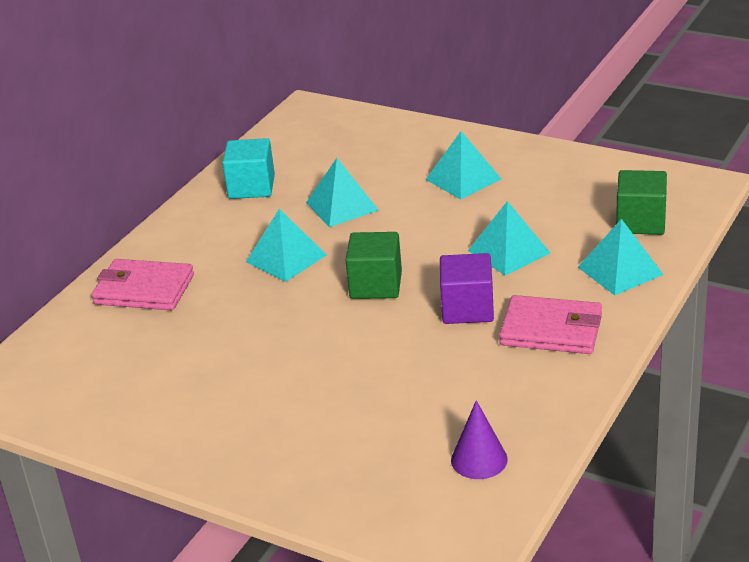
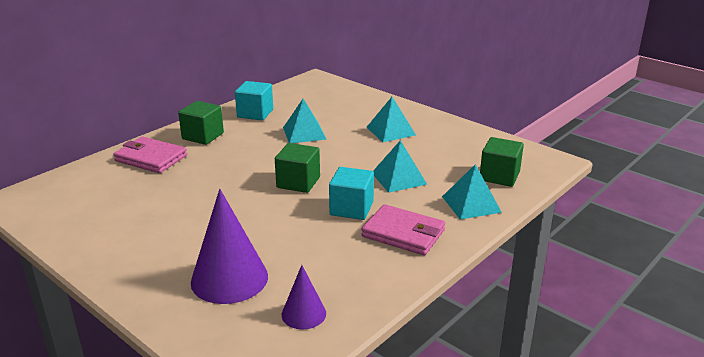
camera: 10 degrees right, 5 degrees down
turquoise pyramid [246,209,326,282] -> none
purple cube [440,253,494,324] -> turquoise cube [329,167,374,220]
none -> green cube [178,101,224,145]
none -> purple cone [191,189,268,304]

